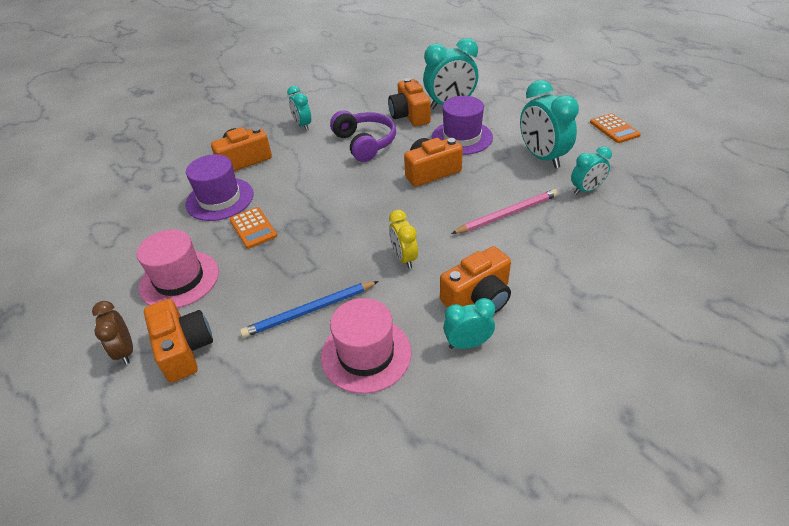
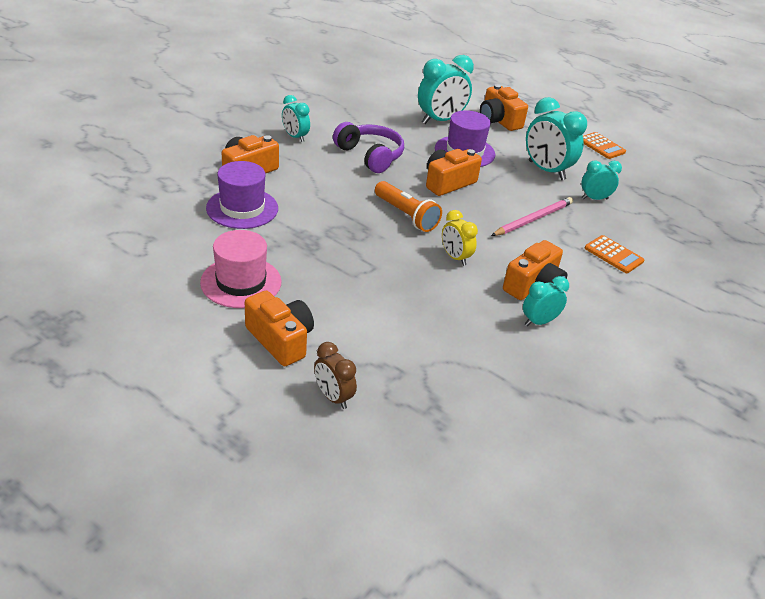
camera: 20 degrees left, 5 degrees down
brown clock [92,301,133,365] -> brown clock moved to [314,342,357,409]
orange calculator [229,207,277,249] -> orange calculator moved to [585,235,644,273]
blue pencil [240,281,379,338] -> none
pink hat [321,298,411,394] -> none
orange camera [388,78,431,126] -> orange camera moved to [480,84,528,131]
turquoise clock [571,146,612,195] -> turquoise clock turned 150 degrees counterclockwise [581,160,622,200]
none -> orange flashlight [375,181,442,232]

